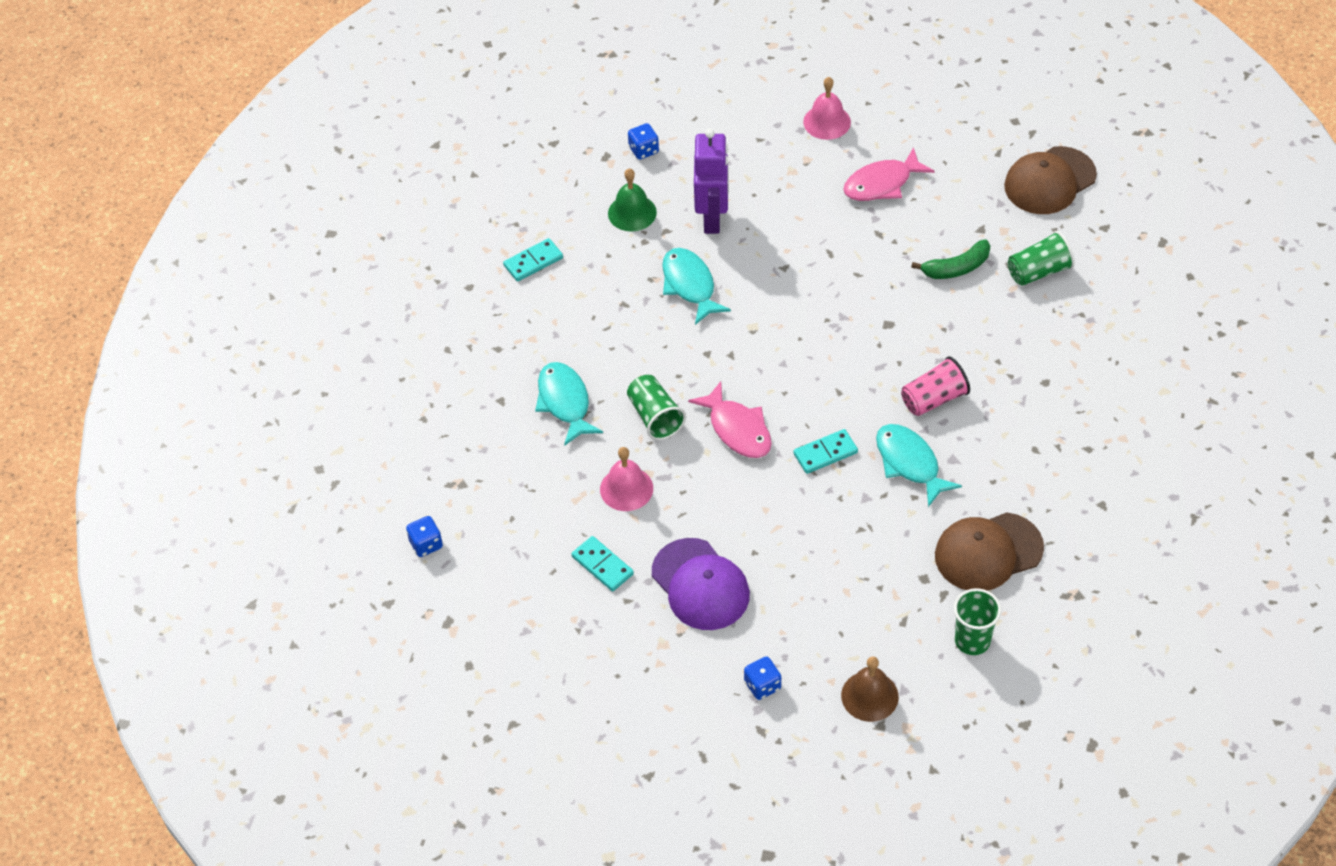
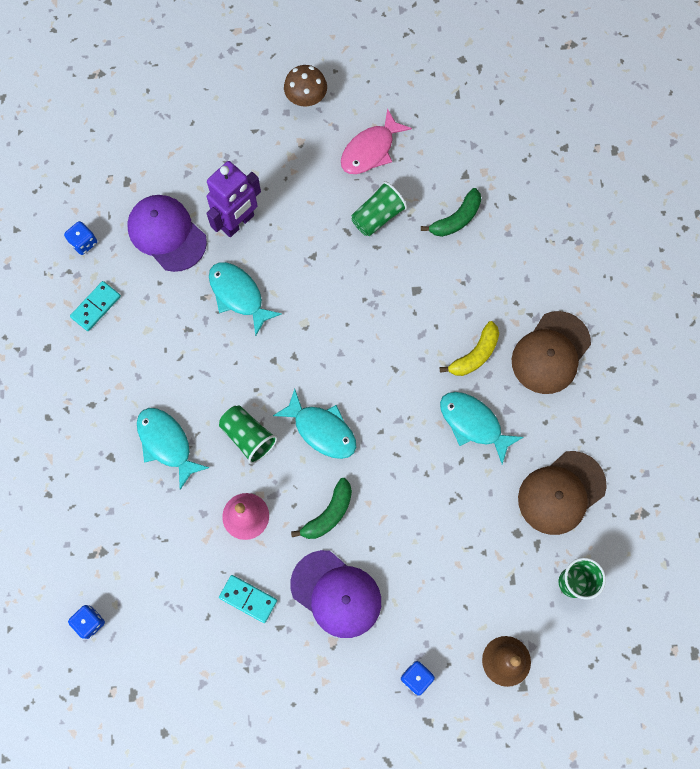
camera: 20 degrees left, 20 degrees up
green bell [608,168,657,232] -> purple cap [127,195,207,272]
blue dice [628,123,659,160] -> blue dice moved to [64,221,97,255]
pink fish [688,381,772,458] -> turquoise fish [273,389,356,459]
purple robot [694,128,729,234] -> purple robot turned 60 degrees clockwise [207,161,261,237]
turquoise domino [793,429,858,474] -> none
pink bell [803,77,851,140] -> brown mushroom [284,65,327,107]
pink cup [901,356,970,416] -> yellow banana [440,321,499,376]
brown cap [1004,146,1097,214] -> brown cap moved to [512,311,591,394]
green cup [1008,231,1075,286] -> green cup moved to [351,181,407,236]
none -> green banana [291,478,352,539]

